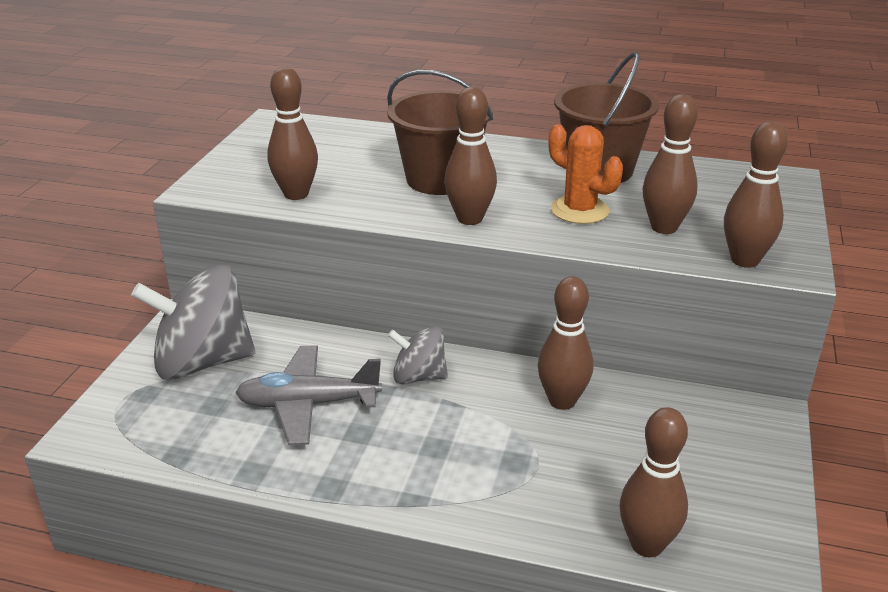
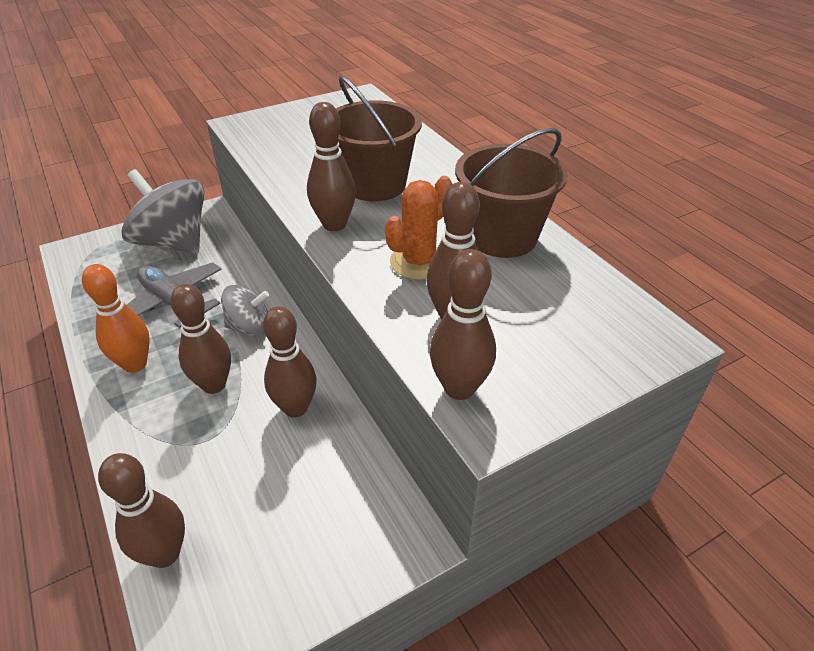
camera: 45 degrees right, 10 degrees up
brown bowling pin [267,67,318,200] -> brown bowling pin moved to [170,284,231,394]
grey spinning top [388,325,448,384] -> grey spinning top turned 120 degrees clockwise [221,285,269,336]
orange cactus [549,124,623,224] -> orange cactus turned 45 degrees clockwise [385,176,452,280]
none -> orange bowling pin [82,264,150,373]

